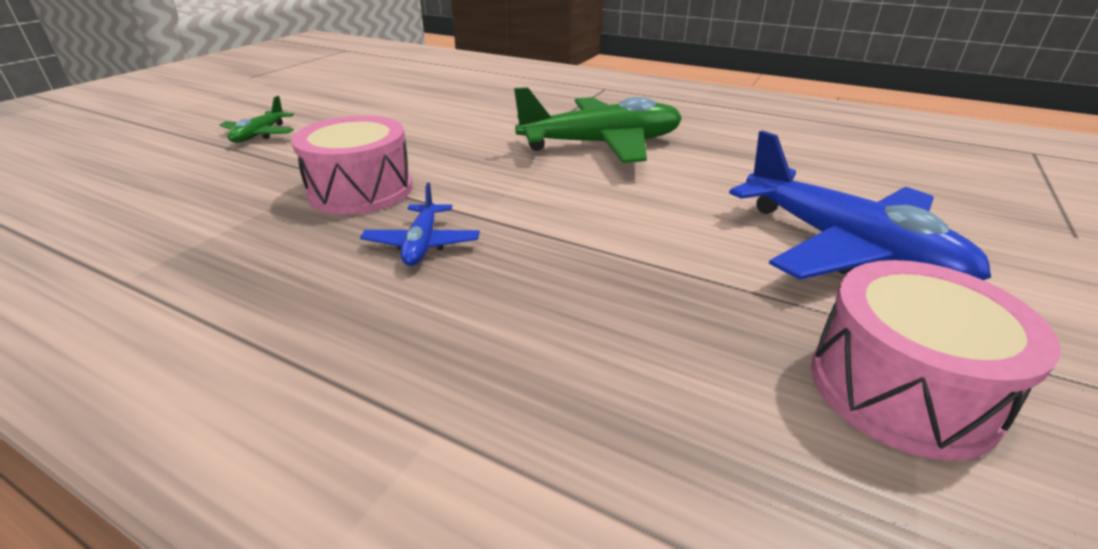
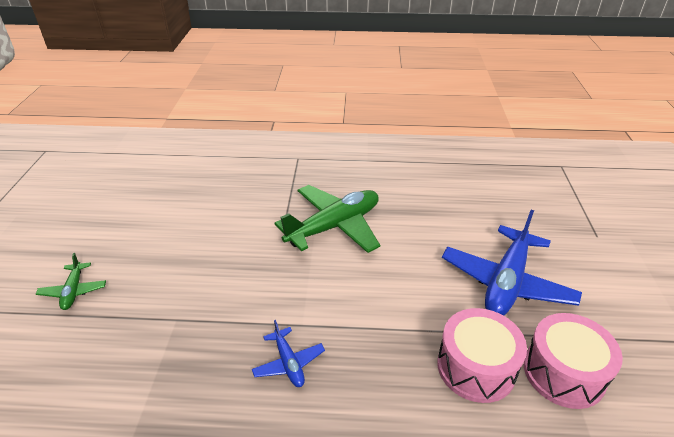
camera: 25 degrees left, 5 degrees up
pink drum [291,116,413,215] -> pink drum moved to [437,308,527,403]
blue plane [729,130,991,280] -> blue plane turned 90 degrees clockwise [442,210,582,316]

